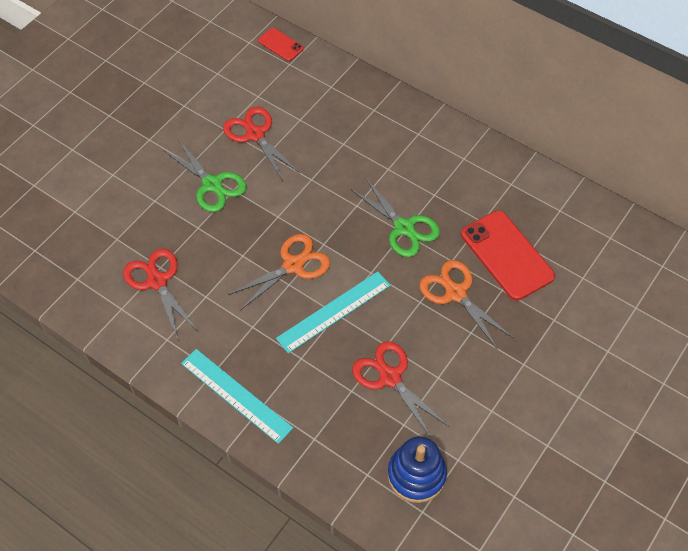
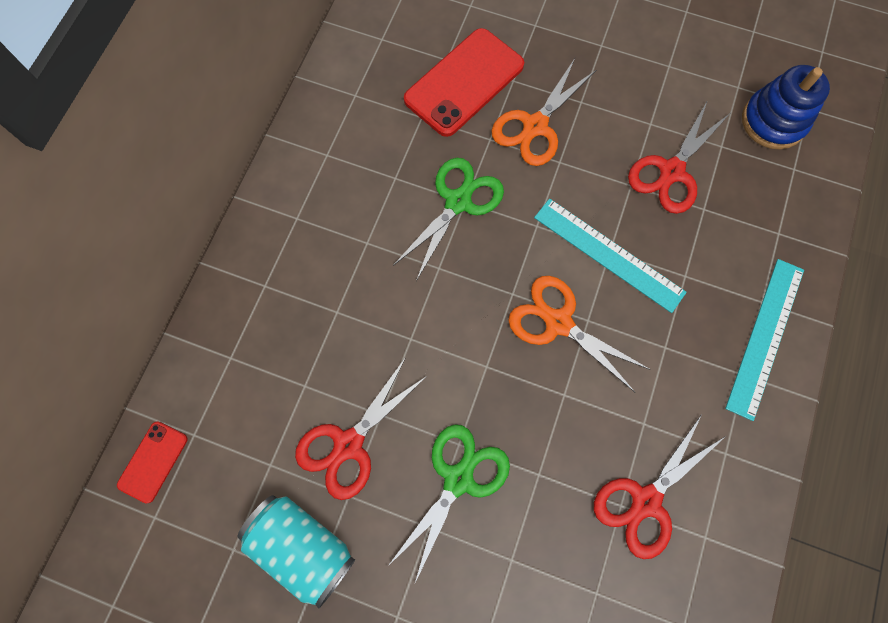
camera: 105 degrees left, 15 degrees up
none -> turquoise can [237,495,355,608]

